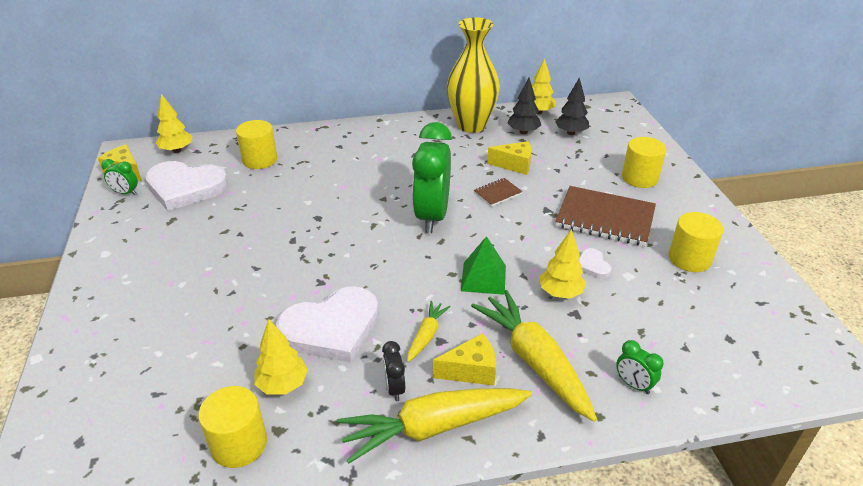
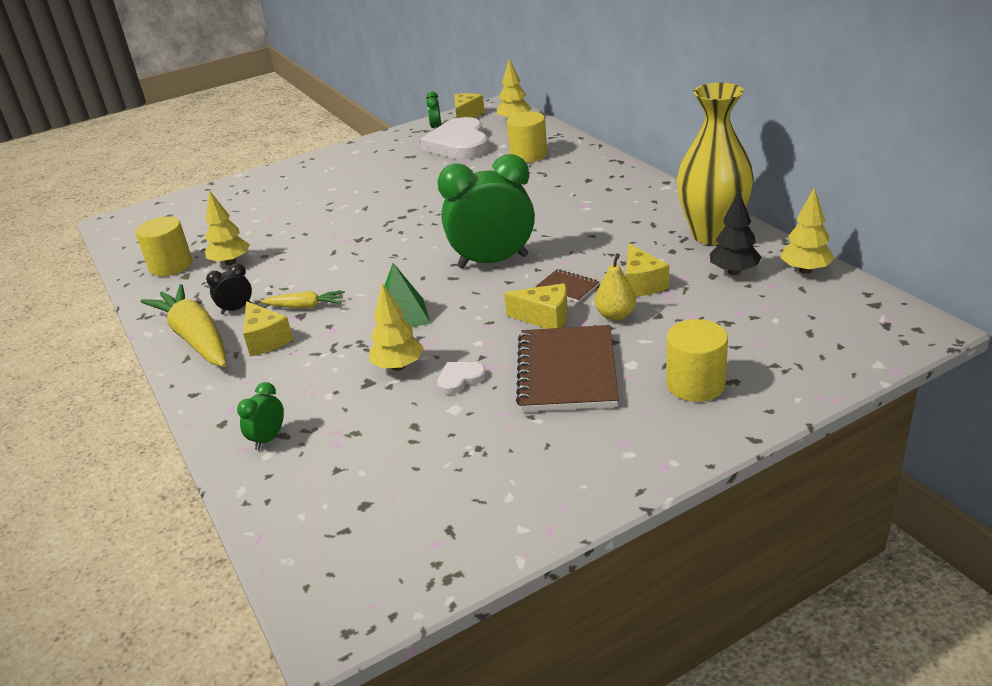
camera: 75 degrees right, 5 degrees down
white heart [276,286,379,363] -> none
yellow carrot [471,290,597,422] -> none
black tree [555,77,589,135] -> none
yellow cylinder [668,212,723,272] -> none
none -> yellow cheese [504,283,568,329]
none -> yellow pear [595,253,636,321]

